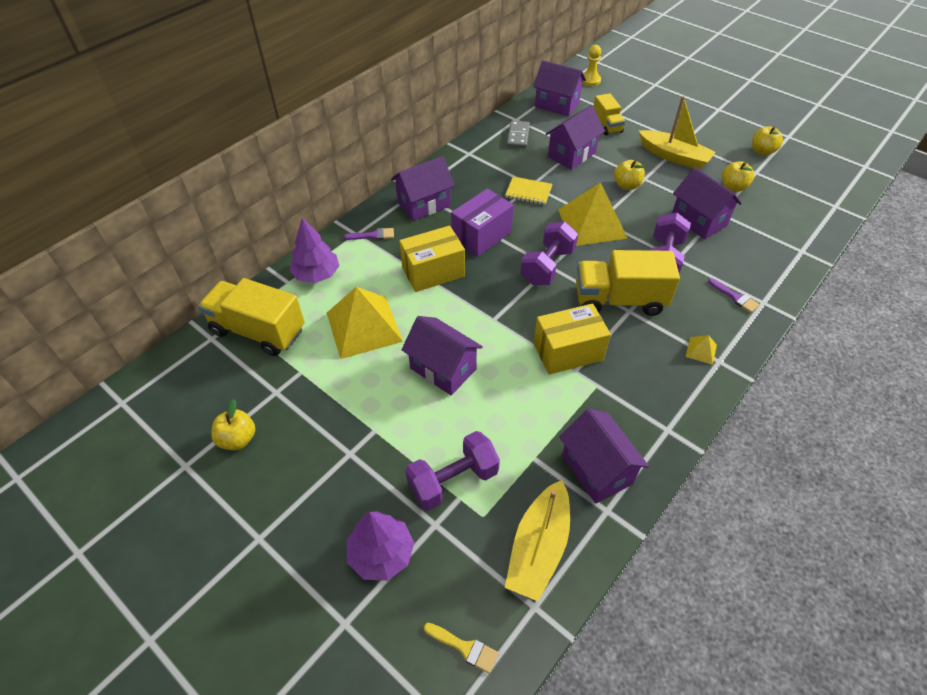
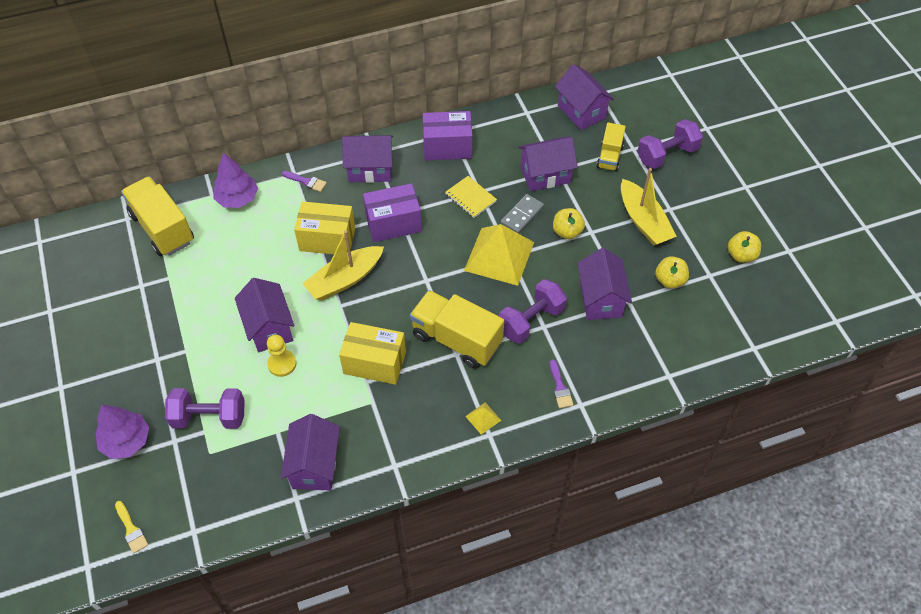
camera: 30 degrees right, 5 degrees up
yellow apple [211,399,255,450] -> none
yellow pyramid [327,287,403,359] -> none
yellow boat [505,480,570,601] -> yellow boat moved to [302,230,384,300]
grey domino [507,121,530,148] -> grey domino moved to [501,194,544,234]
purple dumbbell [520,222,578,285] -> purple dumbbell moved to [637,119,703,169]
yellow pawn [582,45,601,86] -> yellow pawn moved to [267,335,296,377]
none -> purple box [423,111,472,160]

